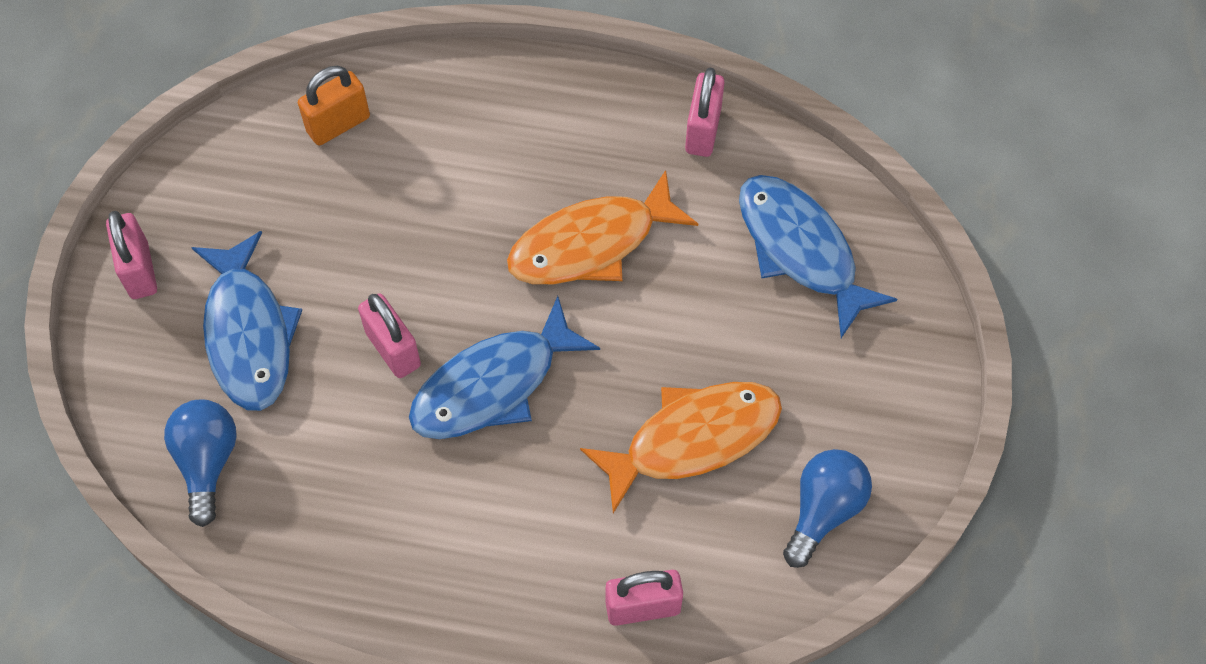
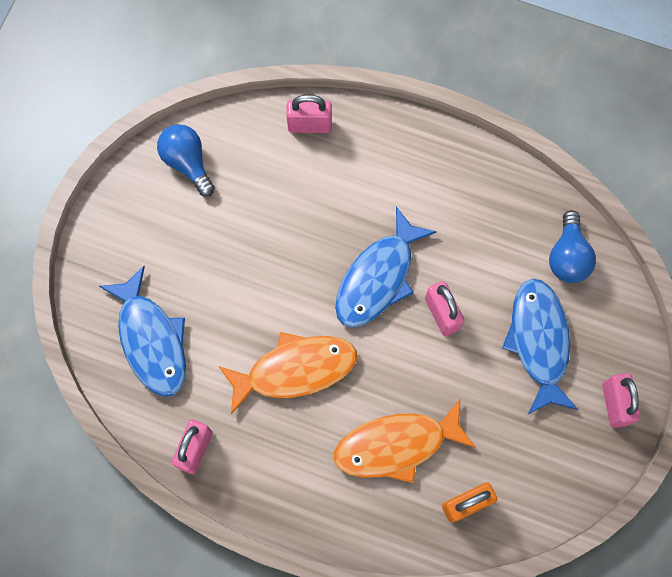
camera: 170 degrees left, 10 degrees up
blue fish [409,296,600,439] -> blue fish turned 150 degrees clockwise [335,206,437,328]
orange fish [580,382,782,513] -> orange fish moved to [334,399,476,483]
blue light bulb [783,449,872,568] -> blue light bulb turned 105 degrees clockwise [157,124,215,197]

